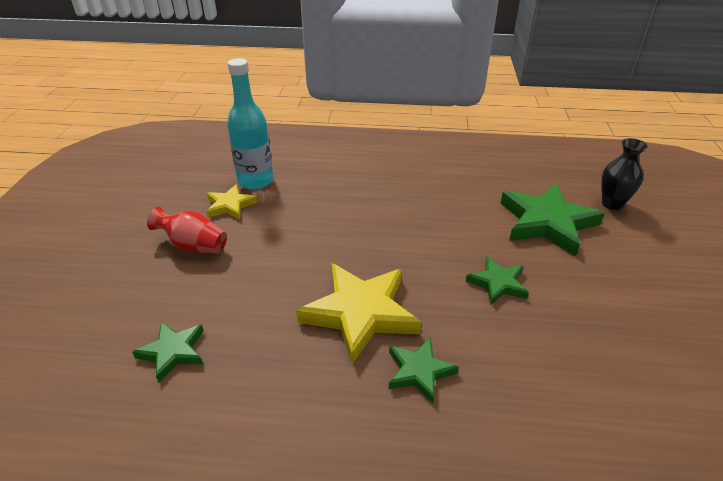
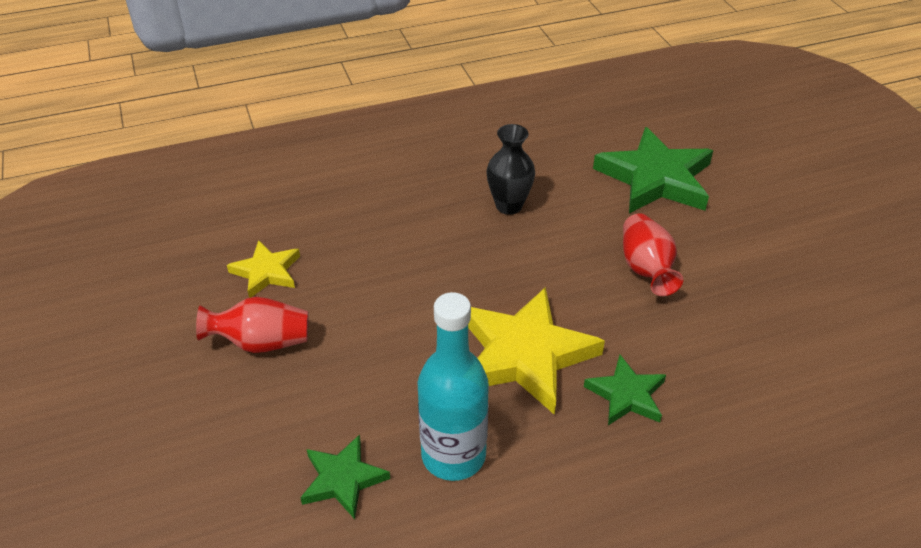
camera: 25 degrees left, 5 degrees up
turquoise bottle [227,58,273,190] -> turquoise bottle moved to [418,292,489,481]
green star [466,256,529,305] -> red vase [623,213,683,296]
black vase [601,138,648,210] -> black vase moved to [486,124,535,215]

